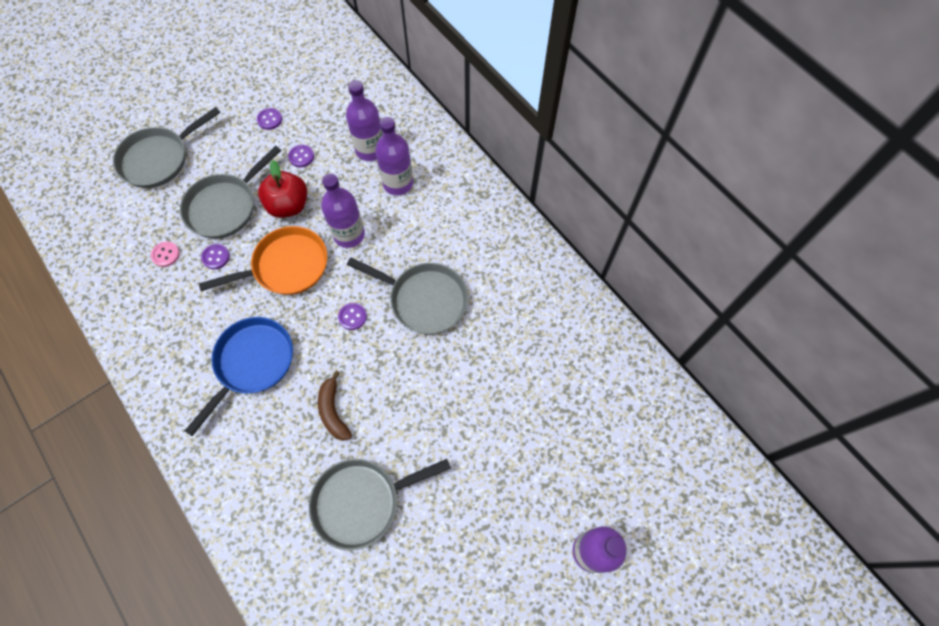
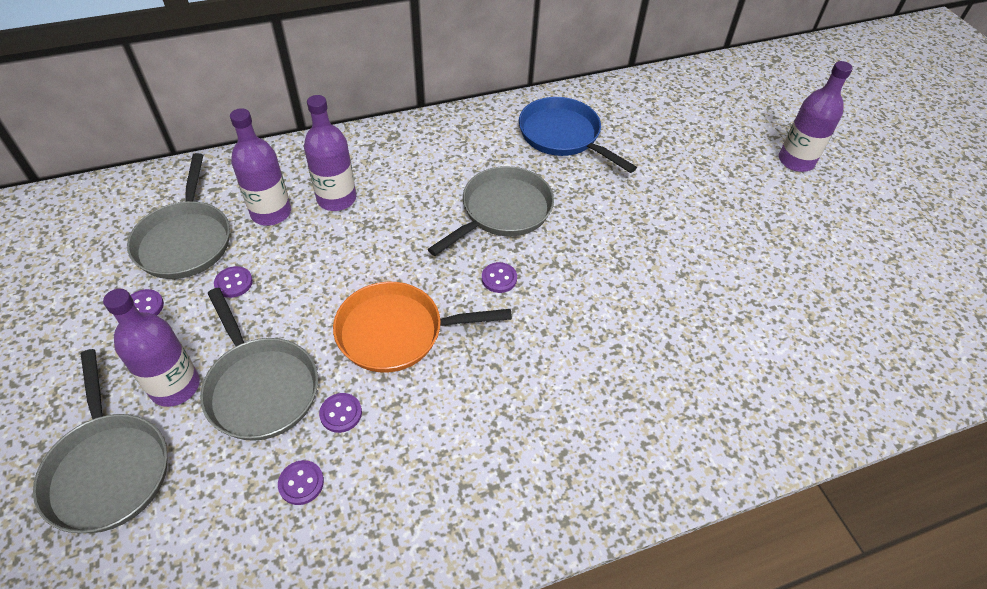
camera: 75 degrees left, 15 degrees down
pink button [151,241,180,267] -> purple button [278,460,324,505]
blue pan [185,317,293,436] -> blue pan moved to [519,97,637,173]
orange pan [199,226,327,295] -> orange pan turned 90 degrees counterclockwise [333,282,512,373]
red apple [258,160,307,218] -> none
grey pan [309,459,451,551] -> grey pan moved to [127,153,230,279]
brown banana [318,371,352,441] -> none
purple bottle [321,173,365,248] -> purple bottle moved to [103,289,200,407]

